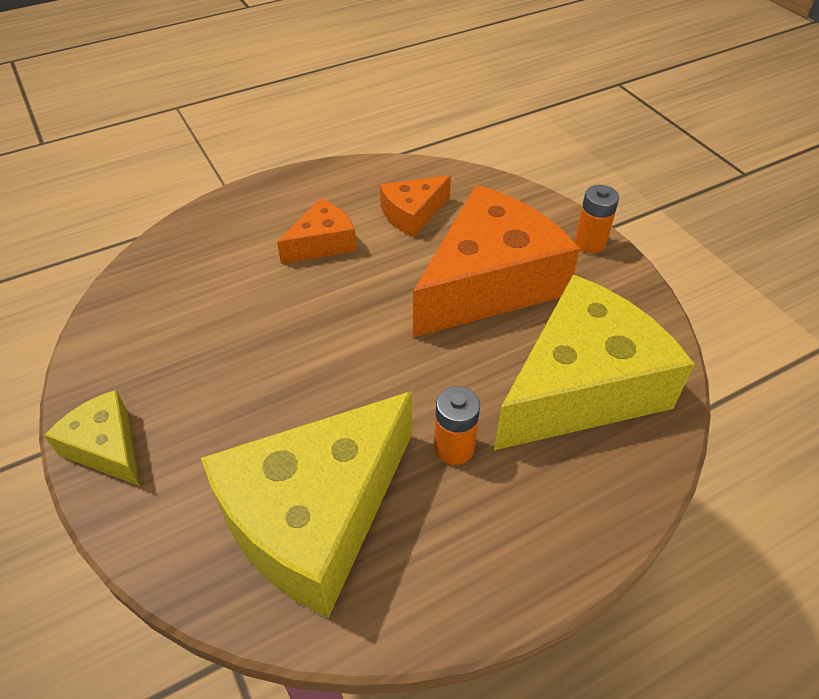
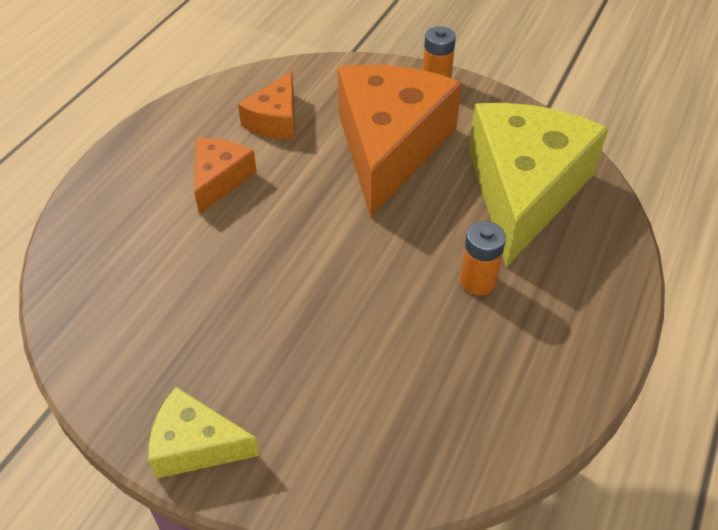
camera: 35 degrees left, 0 degrees up
yellow cheese [201,391,412,618] -> none

